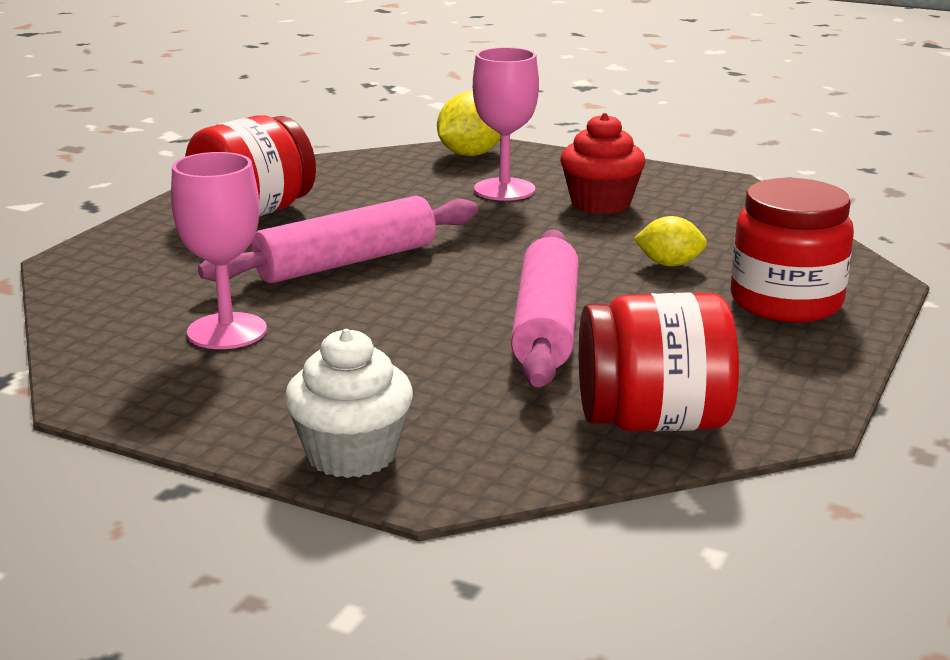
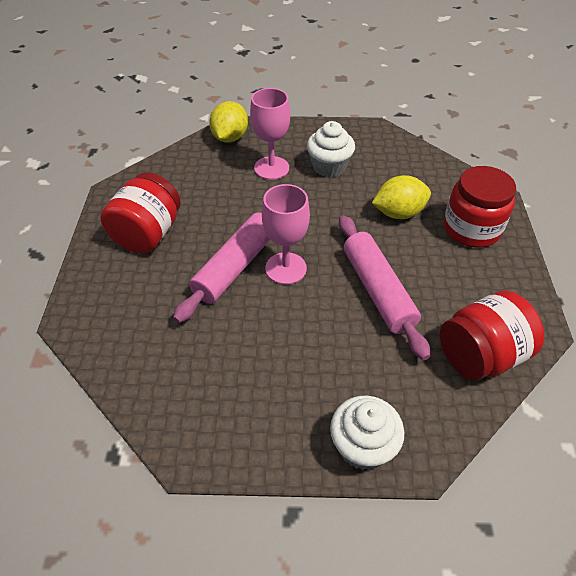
camera: 25 degrees left, 25 degrees up
pink goblet [171,152,267,349] -> pink goblet moved to [262,184,310,285]
red cupcake [560,113,646,214] -> white cupcake [307,121,355,178]
yellow lemon [634,216,707,266] -> yellow lemon [372,175,431,219], size x1.56

